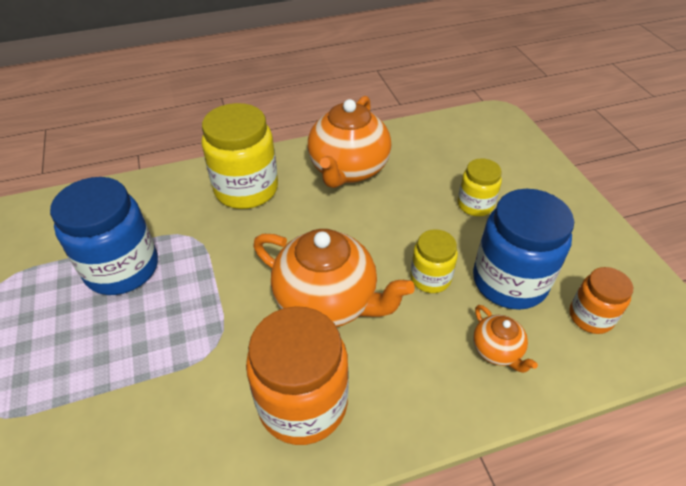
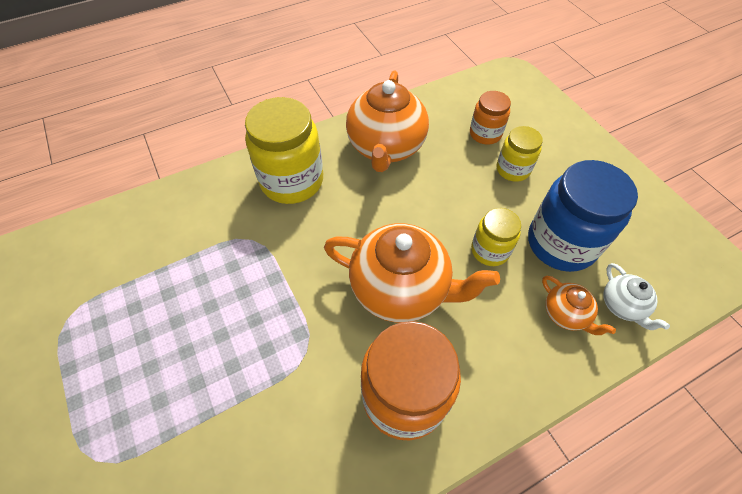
camera: 10 degrees left, 10 degrees up
blue jar [50,177,158,295] -> none
orange jar [569,267,633,334] -> orange jar moved to [470,91,511,145]
none -> white teapot [603,263,670,330]

